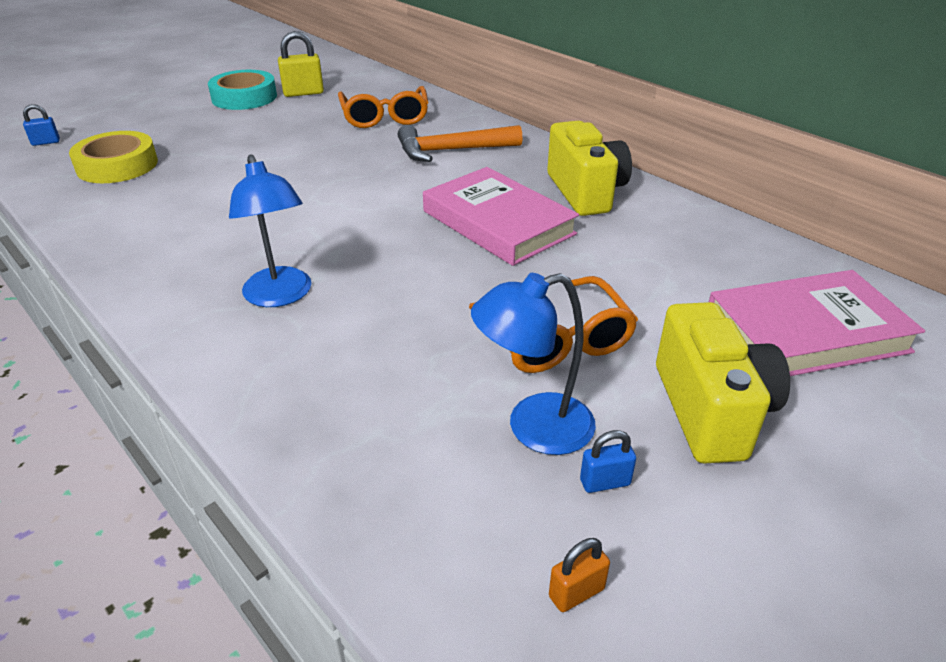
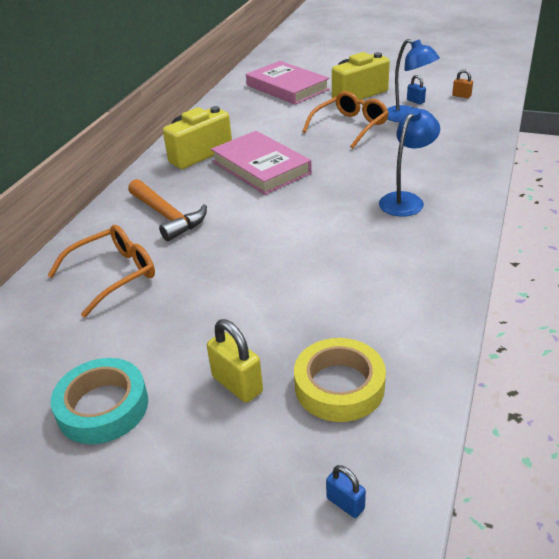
camera: 115 degrees left, 0 degrees up
yellow padlock [278,31,324,97] -> yellow padlock moved to [207,319,263,403]
pink book [423,167,579,266] -> pink book turned 60 degrees counterclockwise [211,131,312,195]

